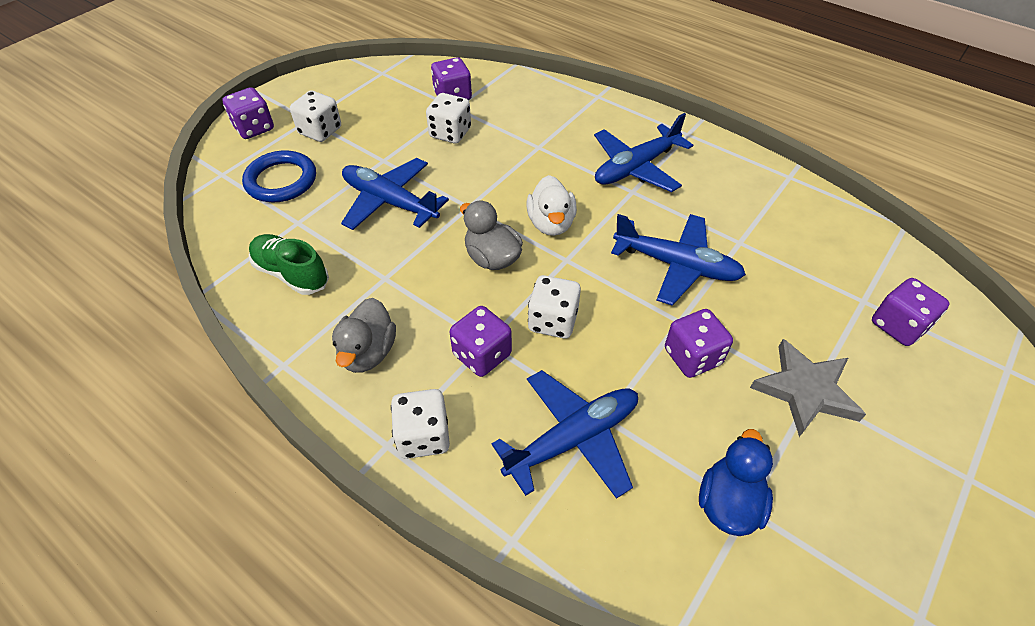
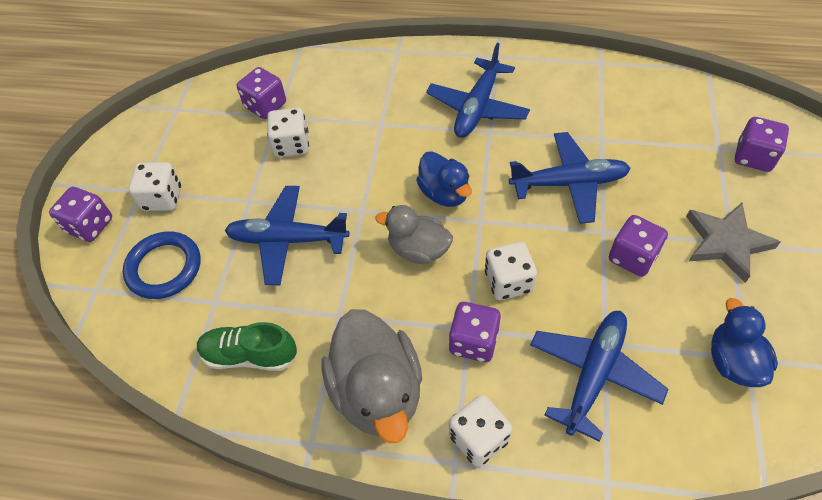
camera: 25 degrees left, 5 degrees up
grey duck [332,298,396,373] -> grey duck [321,309,422,443], size x1.65
white duck [527,175,577,236] -> blue duck [416,151,472,207]

